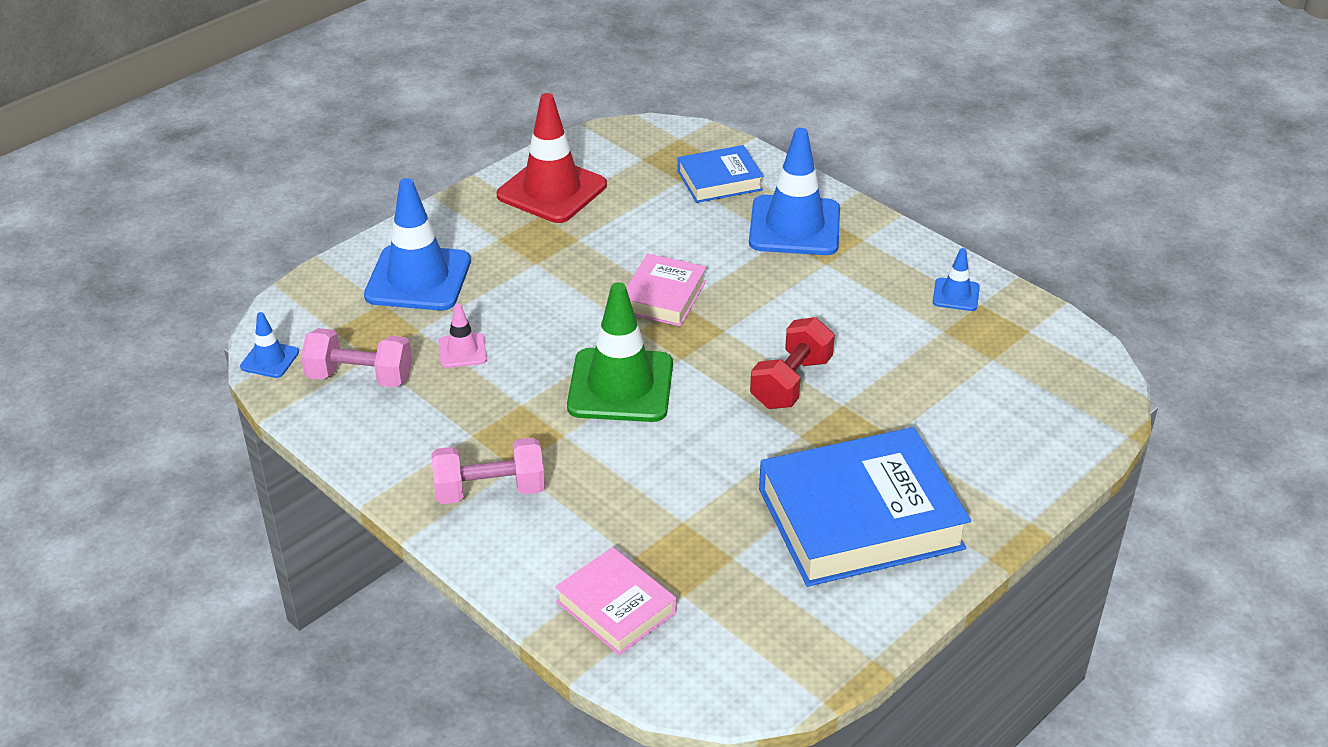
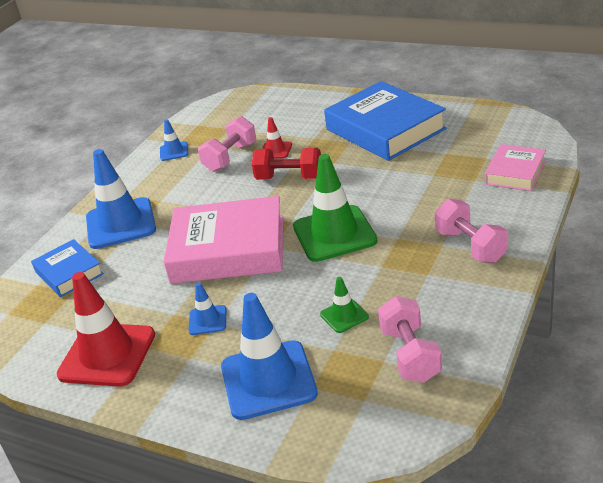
camera: 105 degrees left, 5 degrees down
blue traffic cone [240,312,299,378] -> blue traffic cone moved to [188,282,226,335]
pink traffic cone [438,303,487,368] -> green traffic cone [320,277,369,333]
pink book [626,254,706,326] -> pink book [163,196,283,284], size x1.87
none -> pink dumbbell [198,116,256,172]
none -> red traffic cone [262,117,292,158]

